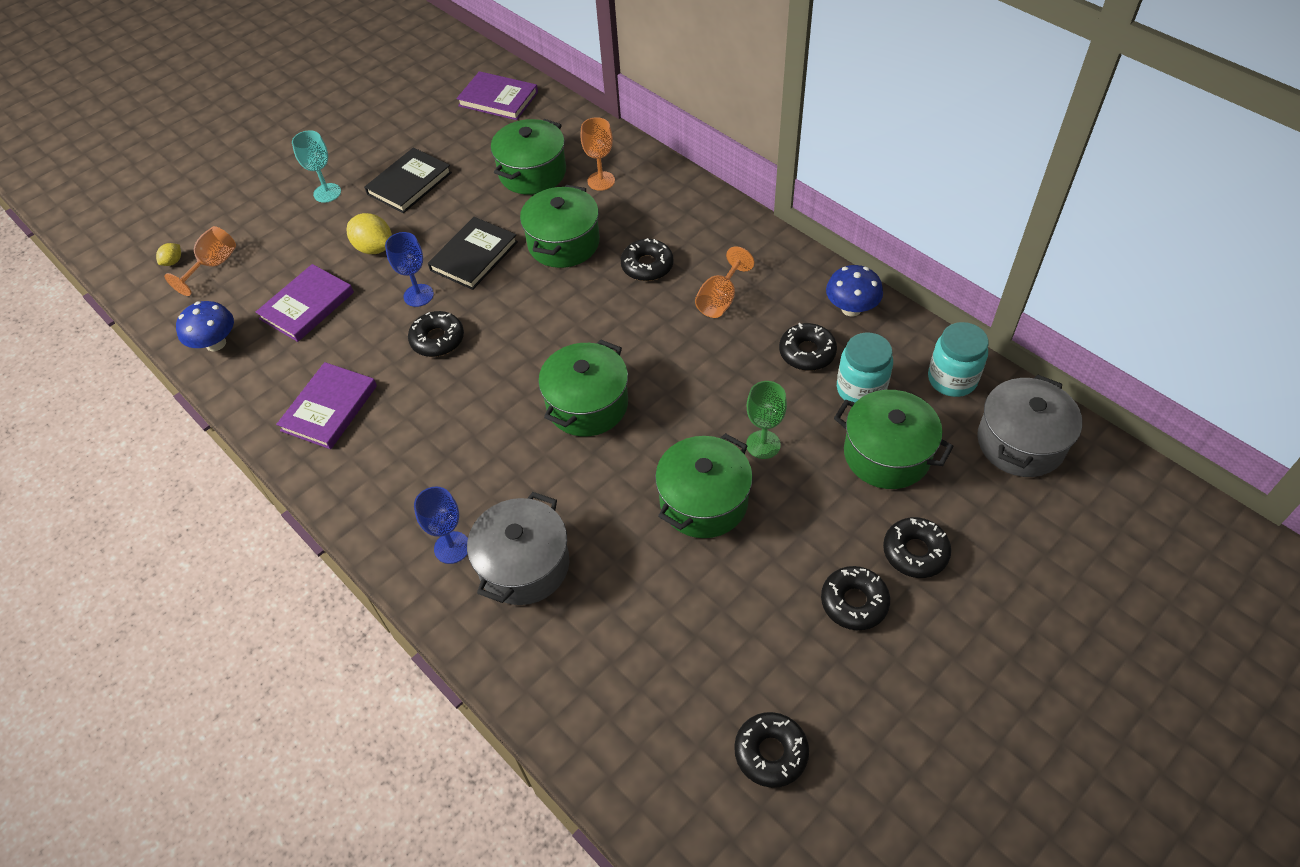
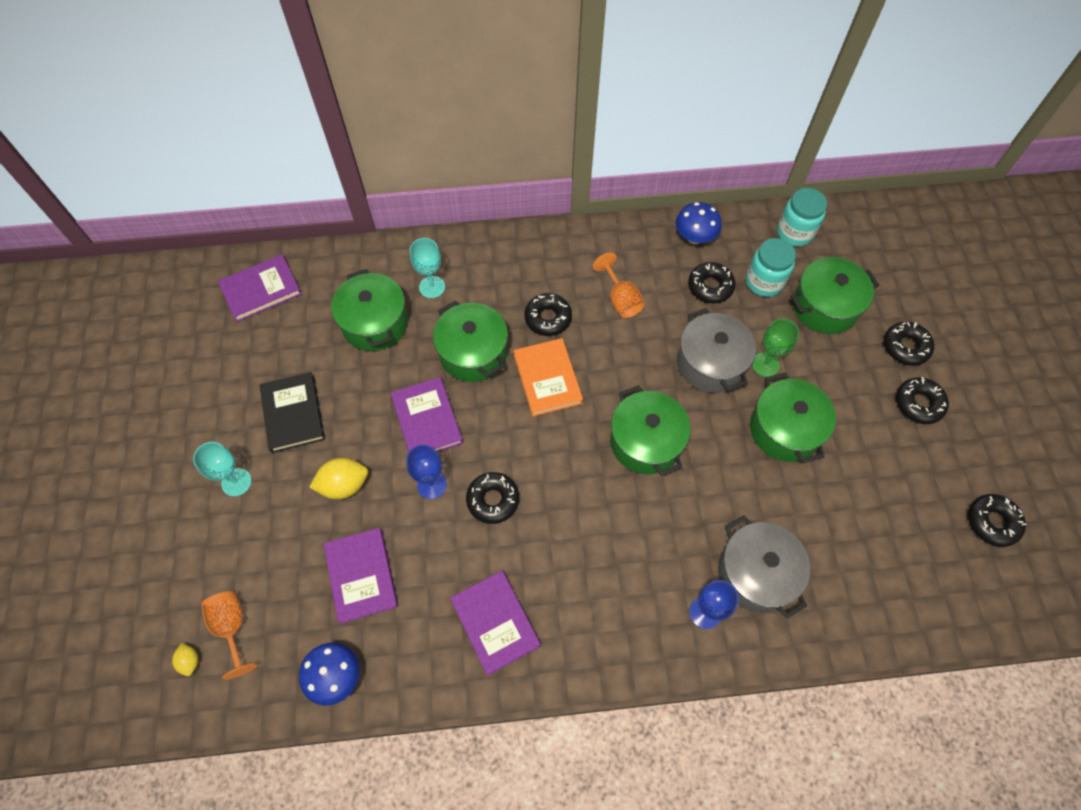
camera: 55 degrees left, 10 degrees up
black book [428,217,518,290] -> purple book [390,377,463,452]
orange goblet [580,117,615,191] -> turquoise goblet [410,238,445,298]
grey pot [977,374,1082,477] -> grey pot moved to [677,308,756,393]
none -> orange book [514,338,583,416]

